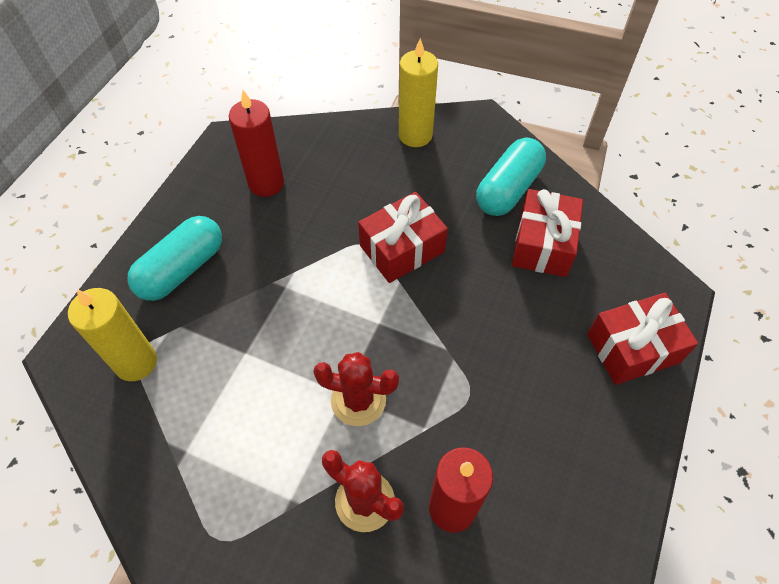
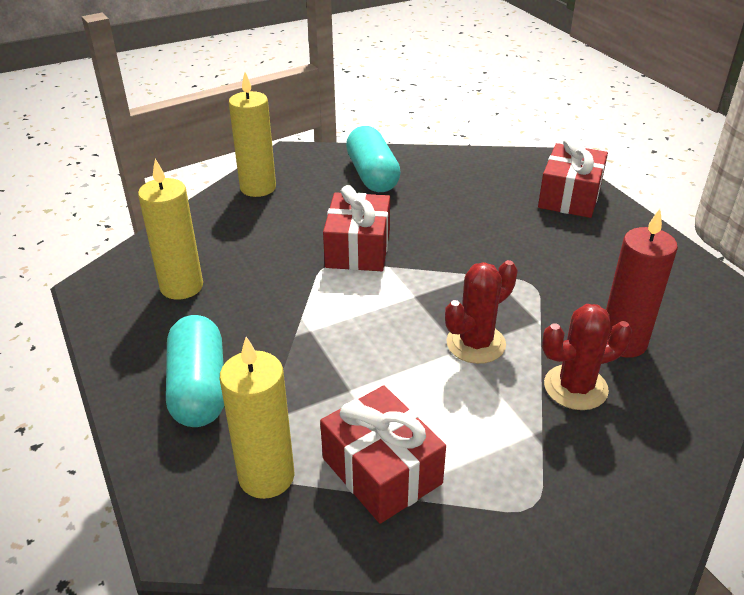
camera: 50 degrees left, 20 degrees down
red candle [229,90,284,197] -> yellow candle [138,159,203,300]
red gift [512,189,583,277] -> red gift moved to [320,386,446,524]

